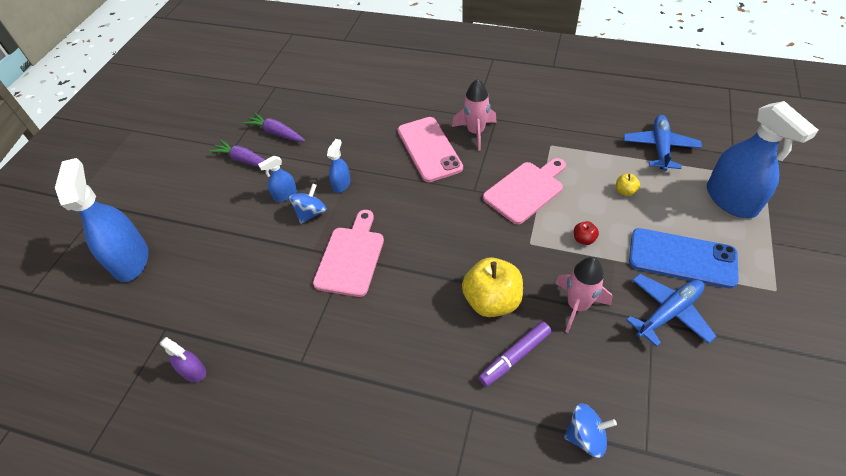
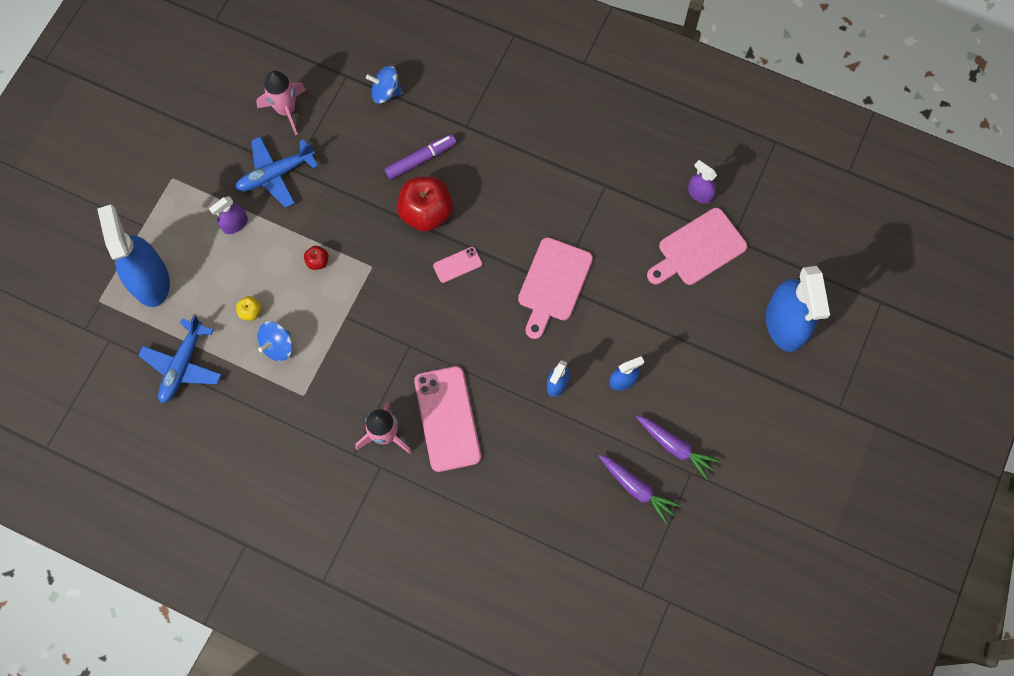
camera: 175 degrees left, 20 degrees up
blue spinning top [289,184,327,224] -> blue spinning top moved to [257,321,293,361]
yellow apple [462,257,523,317] -> red apple [397,176,453,232]
pink cutting board [483,158,566,224] -> pink cutting board moved to [647,208,747,285]
pink rocket [555,257,613,333] -> pink rocket moved to [256,71,306,135]
blue phone [629,228,739,289] -> purple spray bottle [209,197,248,234]
none -> pink phone [433,247,482,283]

